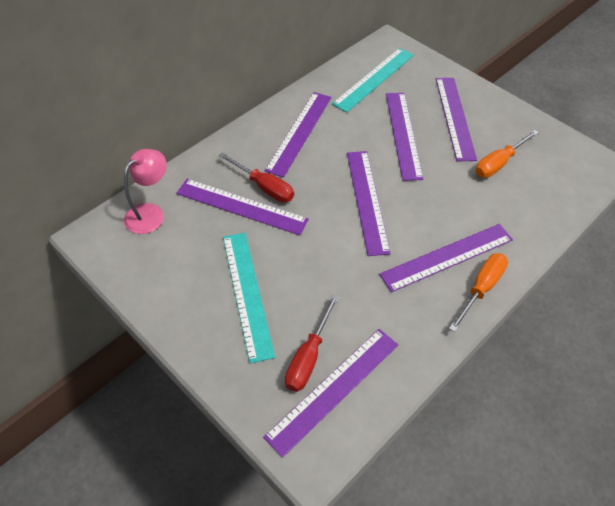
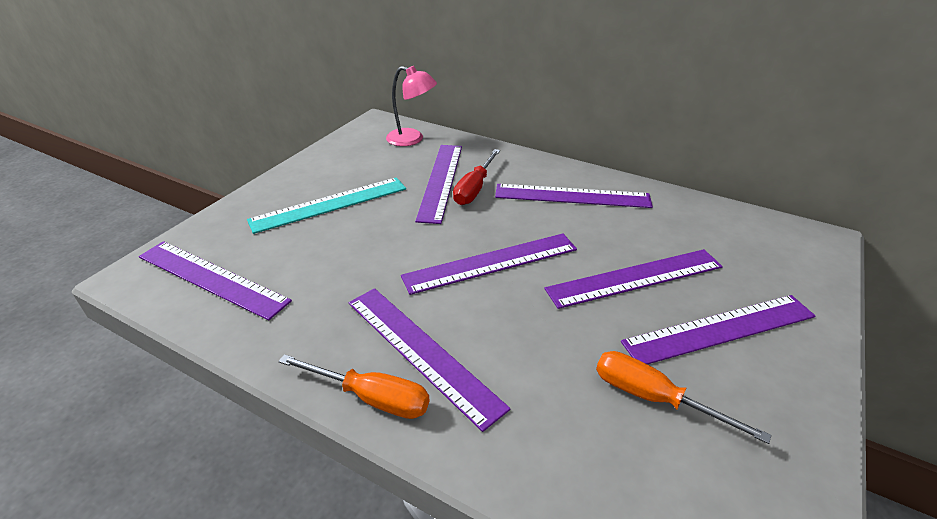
camera: 75 degrees right, 15 degrees down
red screwdriver [285,294,339,392] -> none
turquoise ruler [332,48,414,113] -> none

